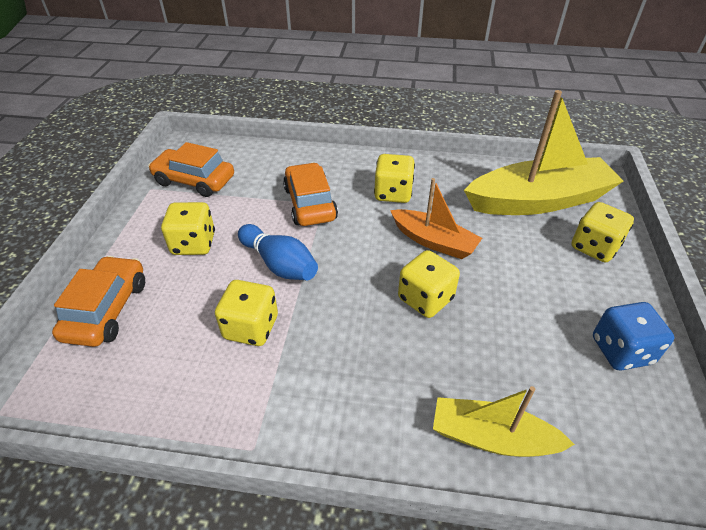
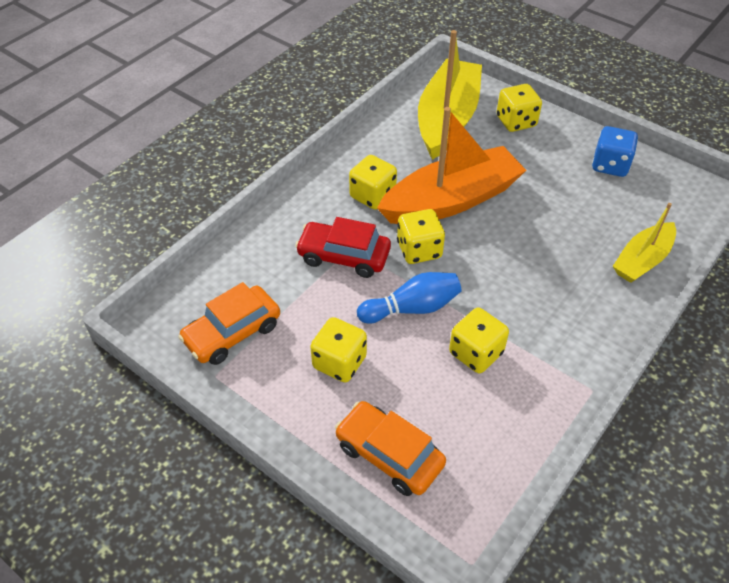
camera: 60 degrees left, 5 degrees up
orange car [283,163,338,226] -> red car [295,217,391,278]
orange boat [390,178,482,259] -> orange boat [377,107,526,224], size x1.77
yellow dice [398,250,460,318] -> yellow dice moved to [397,209,445,264]

